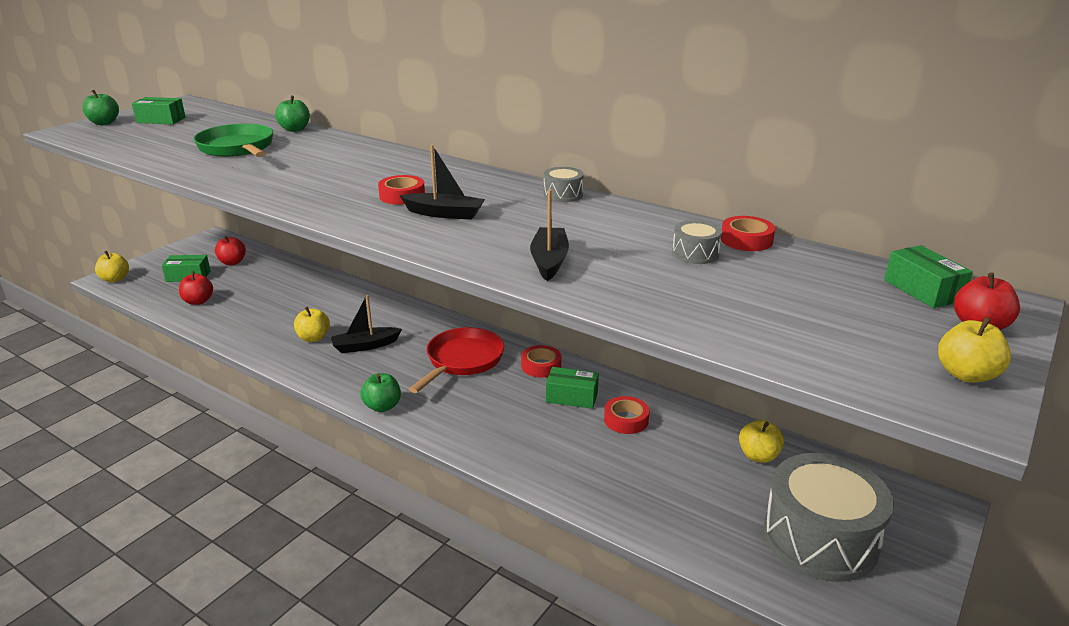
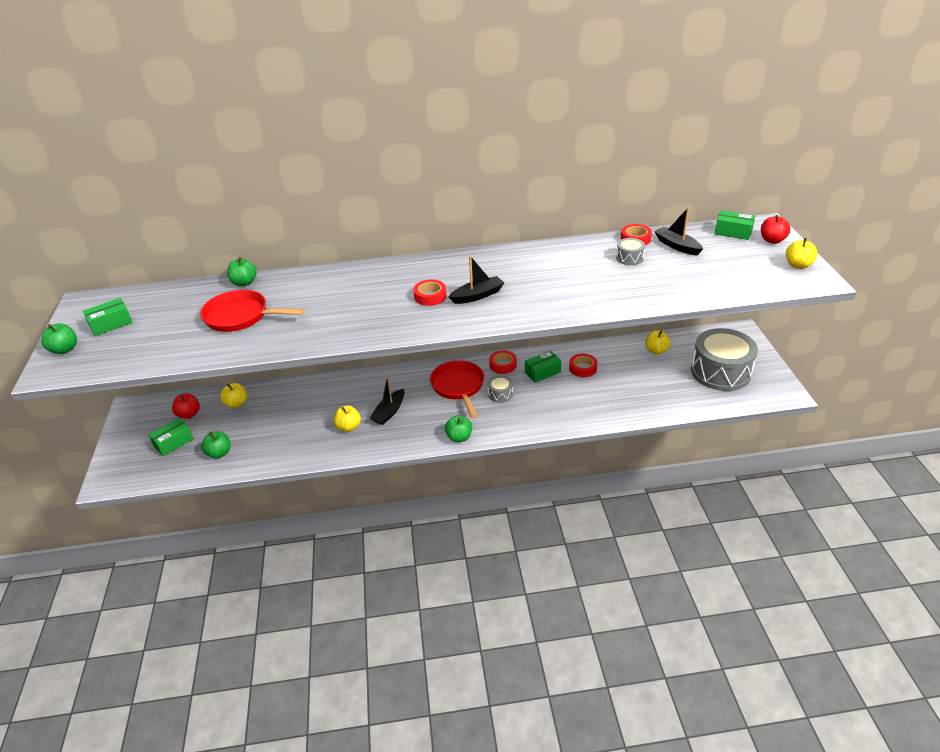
camera: 40 degrees left, 10 degrees up
yellow apple [95,251,129,282] -> yellow apple moved to [220,383,247,408]
red apple [179,271,213,305] -> green apple [201,431,231,459]
green pan [193,124,273,157] -> red pan [200,290,305,332]
black boat [530,189,569,281] -> black boat moved to [654,207,703,256]
grey drum [544,167,584,202] -> grey drum moved to [488,375,513,403]

